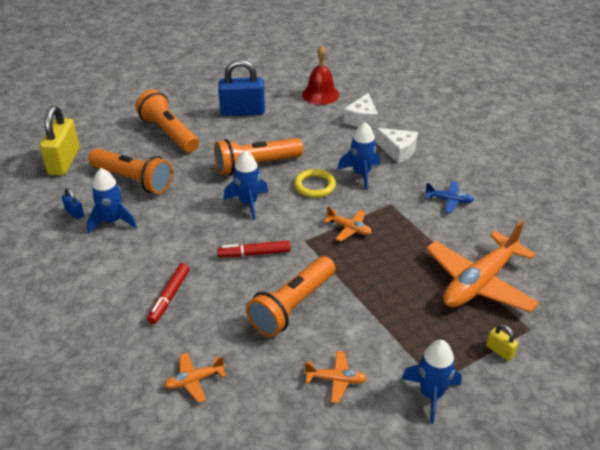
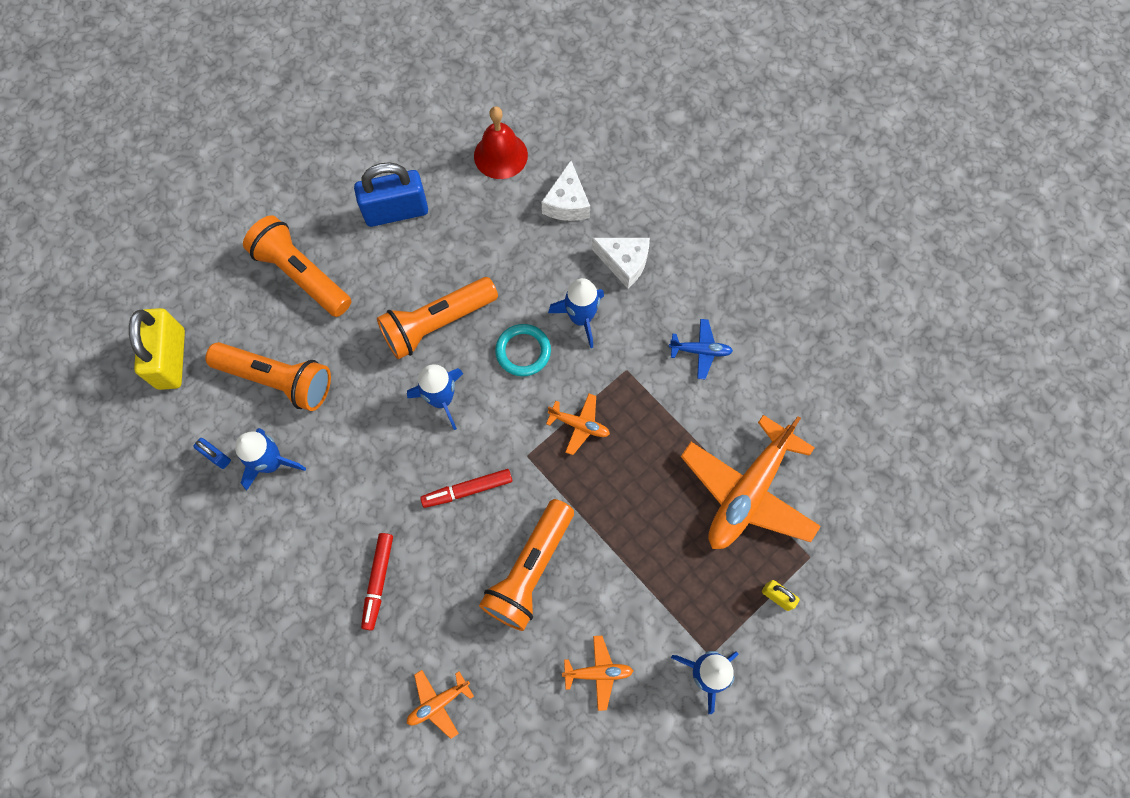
camera: 10 degrees left, 30 degrees up
yellow ring [294,169,336,198] -> turquoise ring [495,324,551,376]

